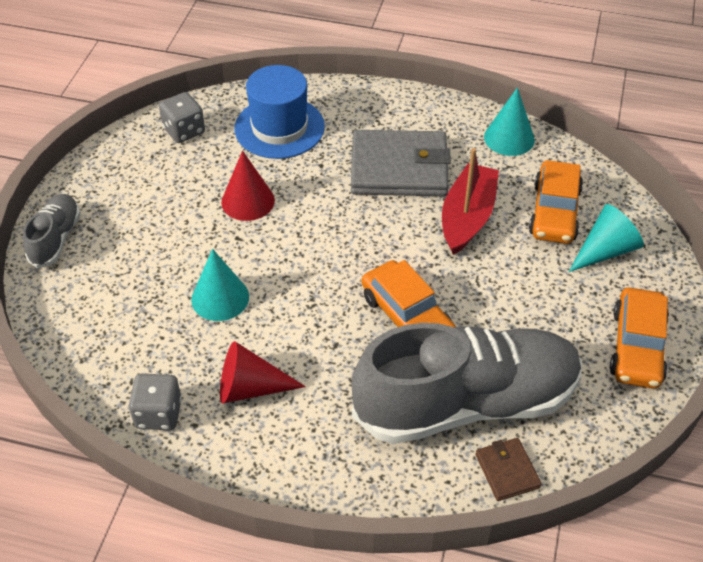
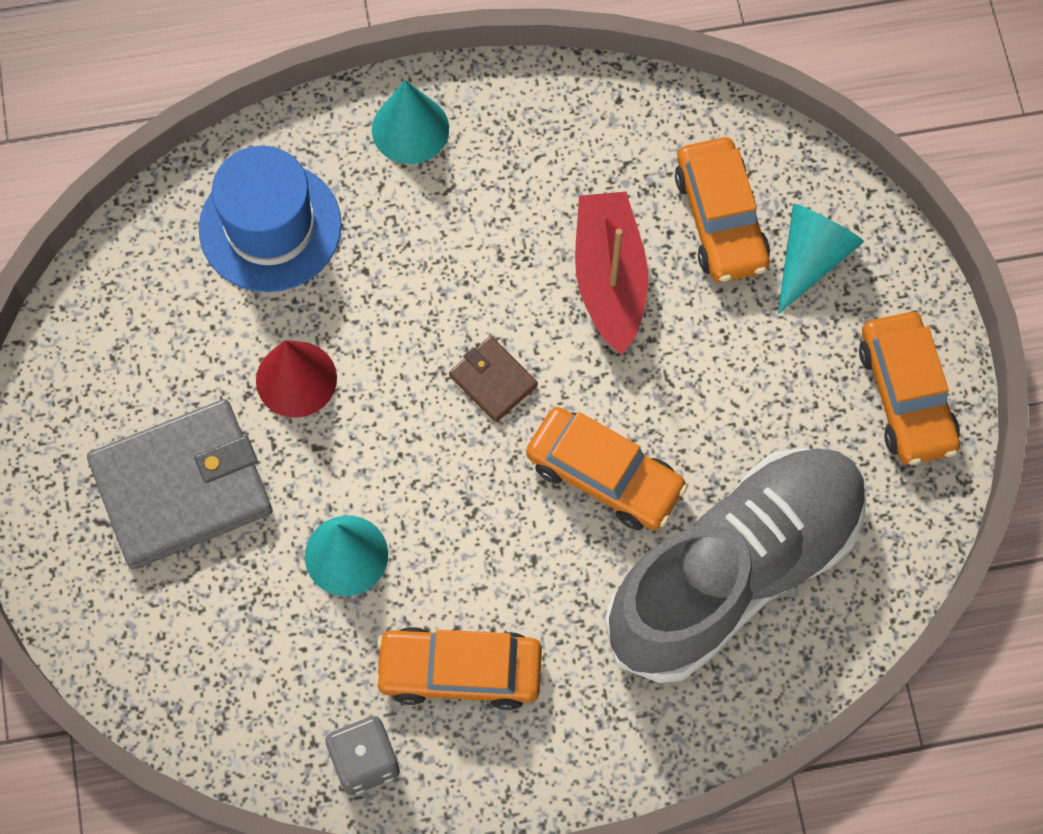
camera: 25 degrees left, 20 degrees up
grey shoe [23,194,80,268] -> none
grey dice [159,92,205,143] -> none
red cone [220,341,306,404] -> orange car [374,627,542,710]
grey wallet [351,130,451,196] -> grey wallet moved to [87,399,273,569]
brown wallet [475,438,541,501] -> brown wallet moved to [449,336,538,422]
turquoise cone [484,87,535,156] -> turquoise cone moved to [372,80,449,164]

